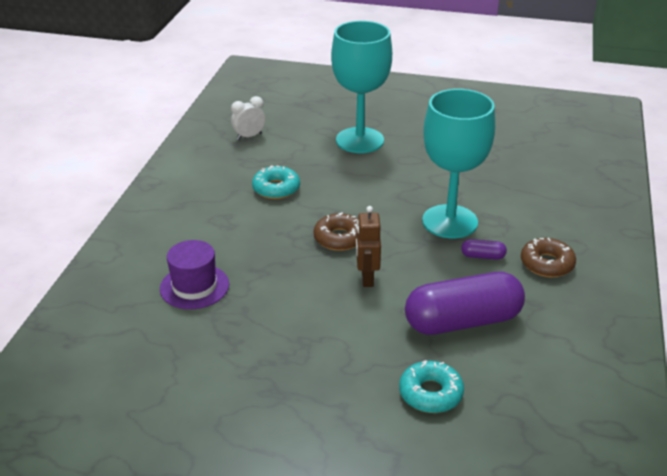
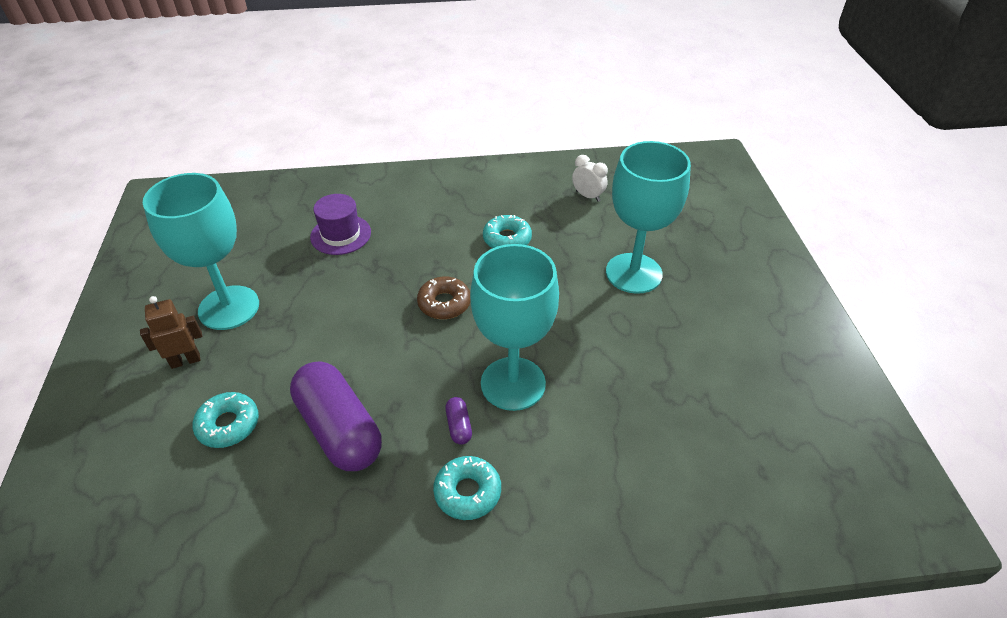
camera: 70 degrees right, 10 degrees up
brown robot [356,206,381,287] -> brown robot moved to [140,296,202,369]
brown donut [521,238,576,277] -> turquoise donut [433,456,501,520]
none -> turquoise goblet [143,173,259,330]

